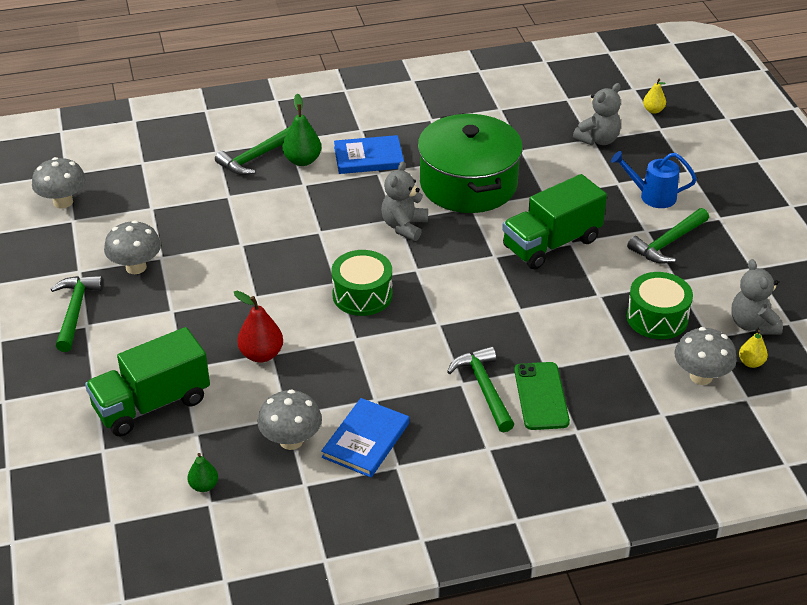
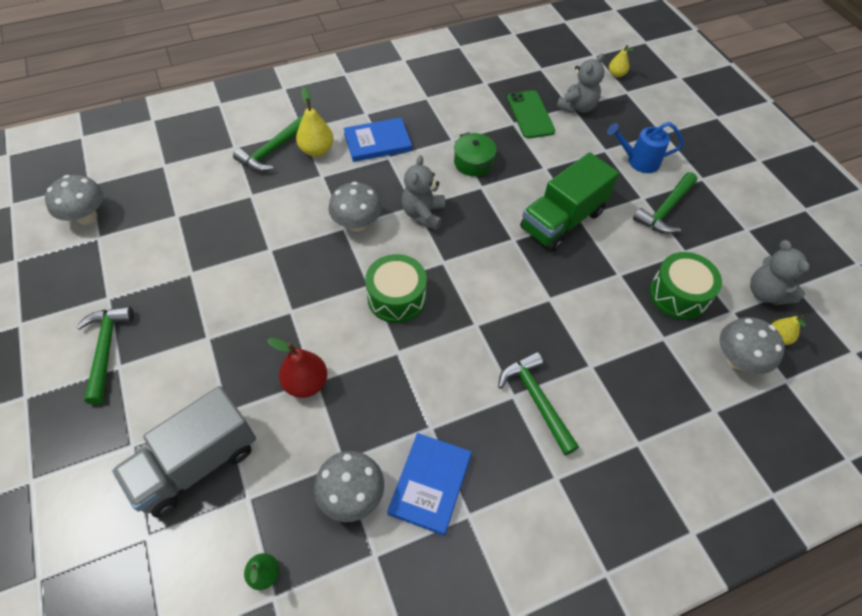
camera: 10 degrees left, 15 degrees up
green truck [85,327,210,436] -> grey truck [112,386,256,518]
grey mushroom [104,220,161,274] -> grey mushroom moved to [328,182,382,232]
green pear [282,94,321,166] -> yellow pear [296,87,334,157]
green pot [418,113,523,213] -> green pot [454,133,496,176], size x0.44
green phone [514,362,570,430] -> green phone moved to [507,90,555,138]

